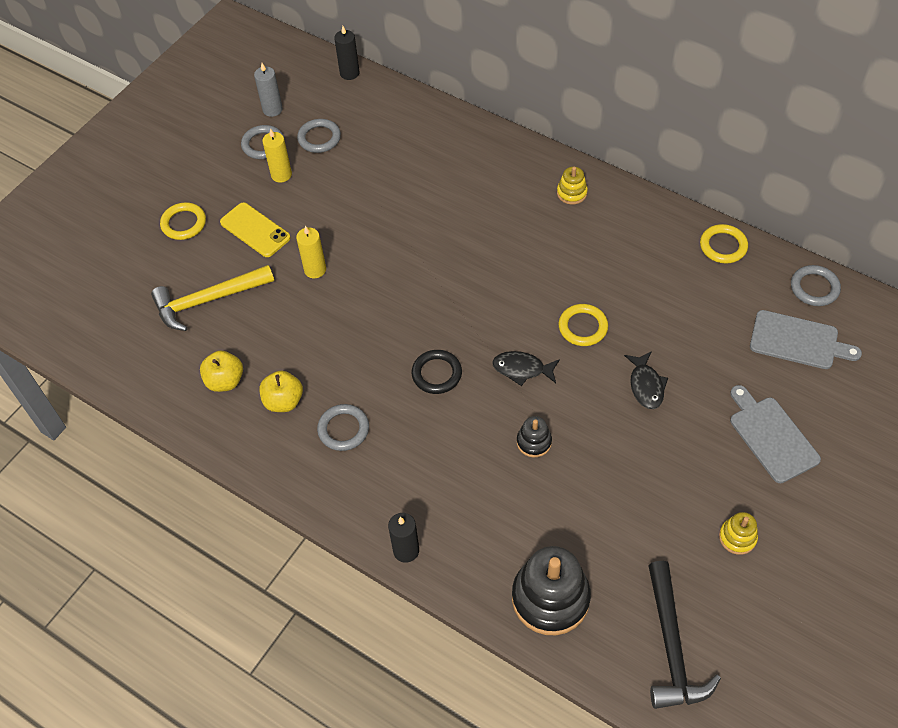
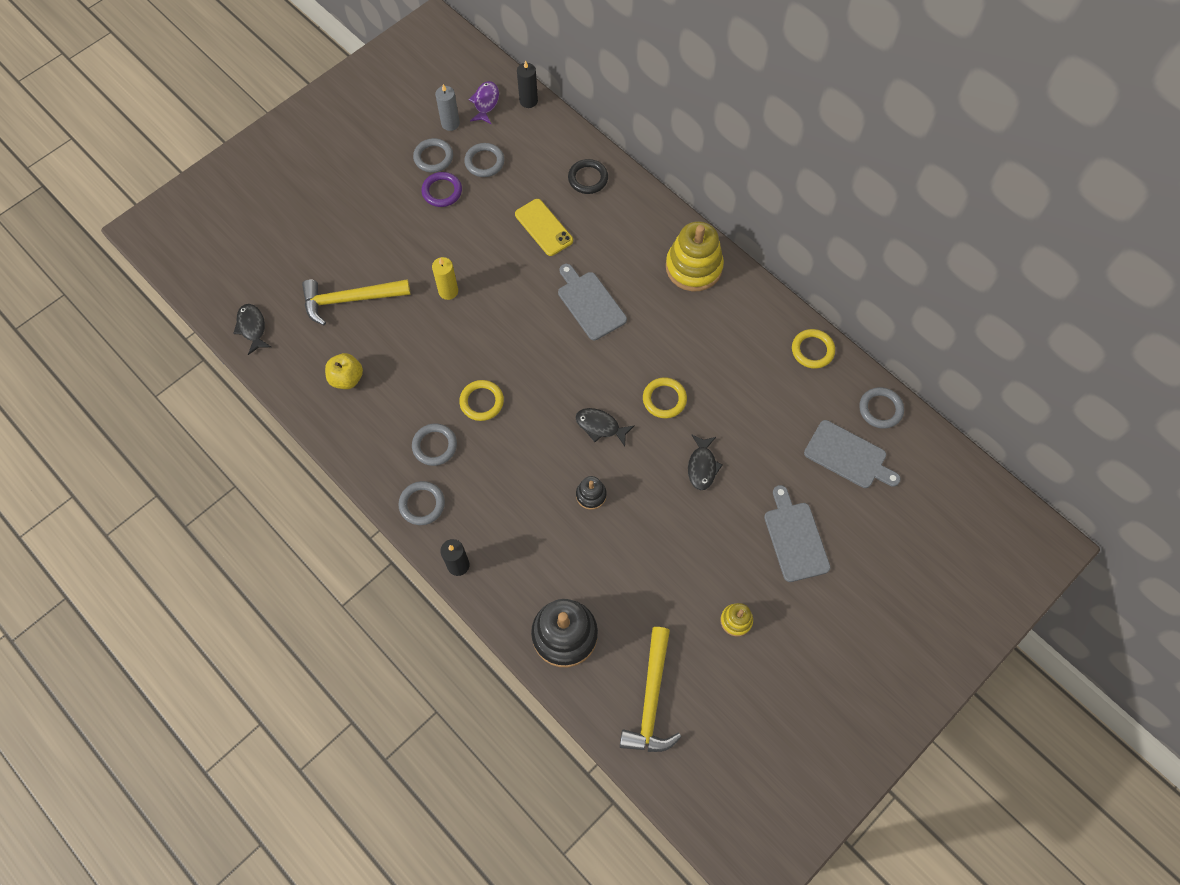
camera: 10 degrees right, 10 degrees up
yellow ring [160,202,206,240] -> yellow ring moved to [459,380,504,421]
yellow phone [220,202,291,257] -> yellow phone moved to [515,199,573,256]
yellow apple [259,371,303,412] -> none
yellow candle [262,129,292,183] -> purple ring [421,172,462,207]
black ring [411,350,462,394] -> black ring moved to [568,159,608,194]
yellow stacking toy [557,167,588,205] -> yellow stacking toy [666,221,724,291], size x2.04
black hammer [648,561,721,709] -> yellow hammer [620,627,681,752]
none -> black fish [233,304,271,355]
none -> grey ring [398,481,445,525]
none -> purple fish [468,81,499,124]
none -> grey cutting board [558,264,627,340]

